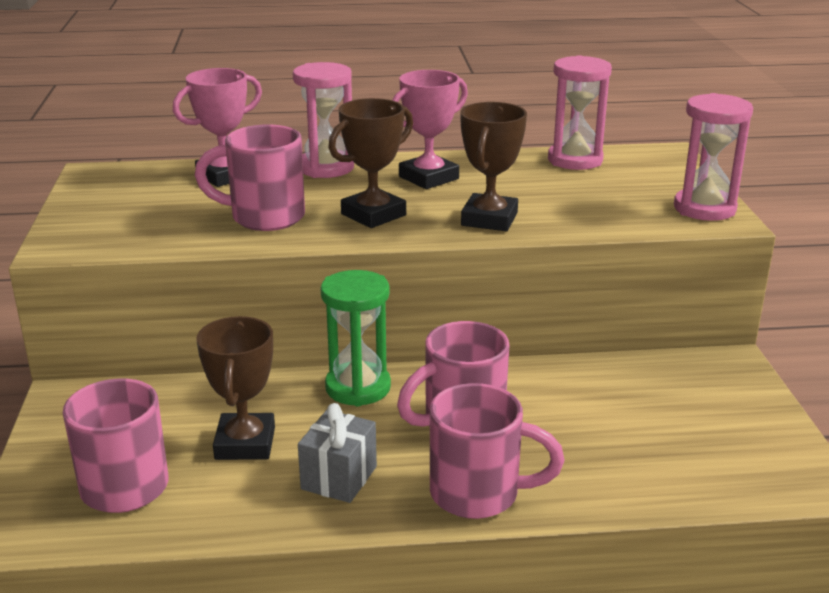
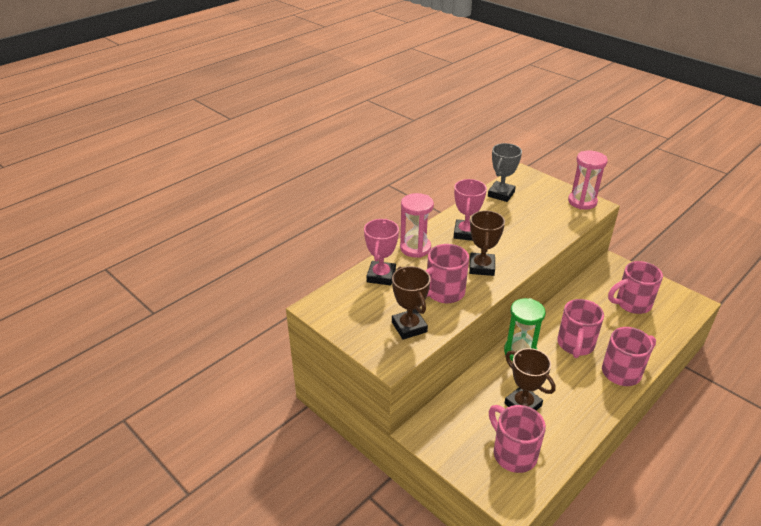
camera: 40 degrees left, 10 degrees up
grey gift [298,403,377,503] -> none
brown trophy [460,102,527,231] -> brown trophy moved to [392,266,431,340]
pink hourglass [548,55,612,170] -> grey trophy [488,143,522,202]
none -> pink mug [608,261,663,314]

